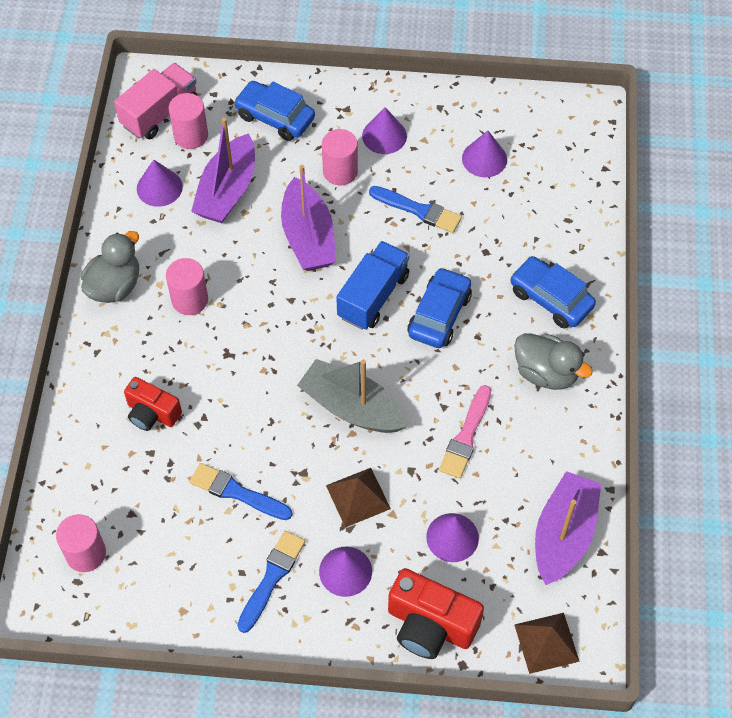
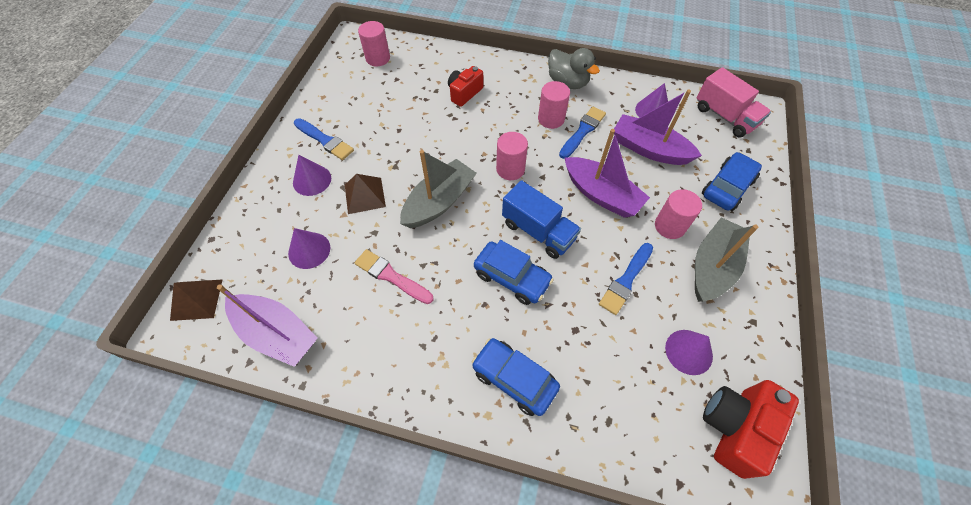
camera: 100 degrees right, 0 degrees up
pink cylinder [169,93,208,149] -> pink cylinder moved to [496,132,528,180]
blue brush [190,463,293,520] -> blue brush moved to [559,106,606,159]
purple boat [281,165,336,271] -> purple boat turned 135 degrees counterclockwise [565,129,650,218]
purple cone [362,107,407,154] -> grey boat [695,217,758,302]
red camera [388,568,484,659] -> red camera moved to [703,380,799,479]
blue car [510,256,596,329] -> blue car turned 105 degrees counterclockwise [471,338,560,416]
grey duck [514,333,593,390] -> none

